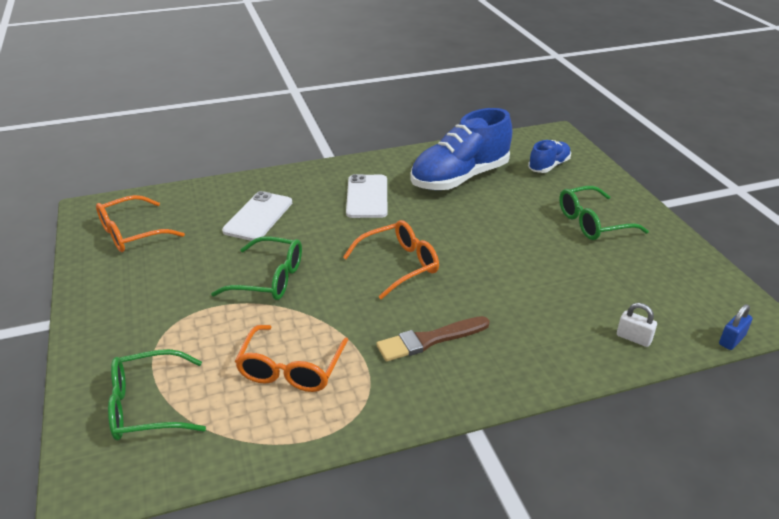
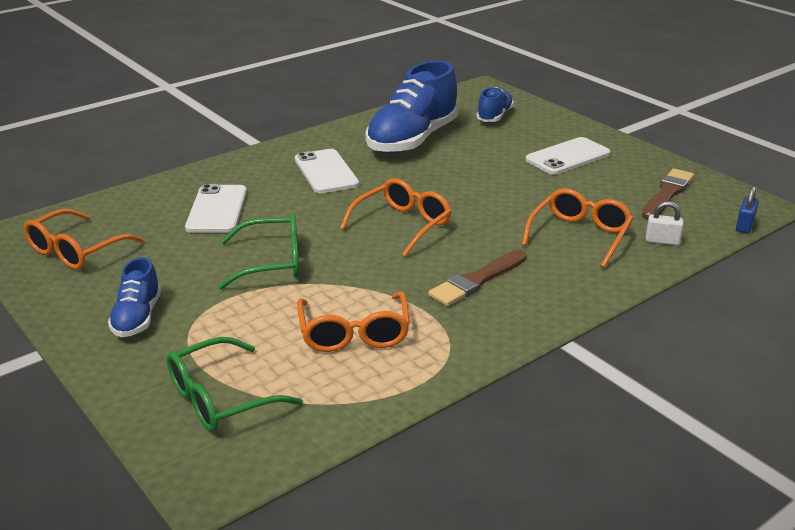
camera: 20 degrees left, 5 degrees down
green glasses [559,186,649,240] -> white phone [525,137,610,175]
none -> blue shoe [108,257,161,337]
none -> orange glasses [522,188,633,268]
none -> brown brush [642,168,694,219]

